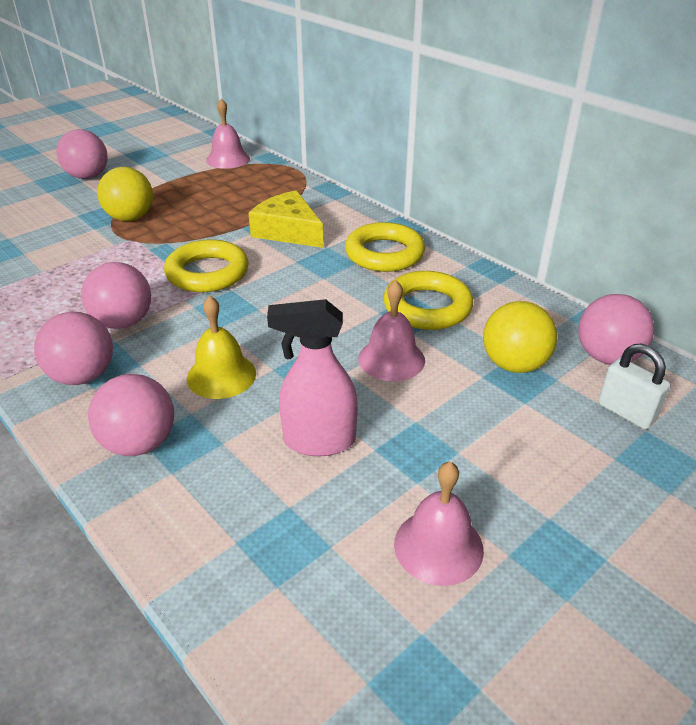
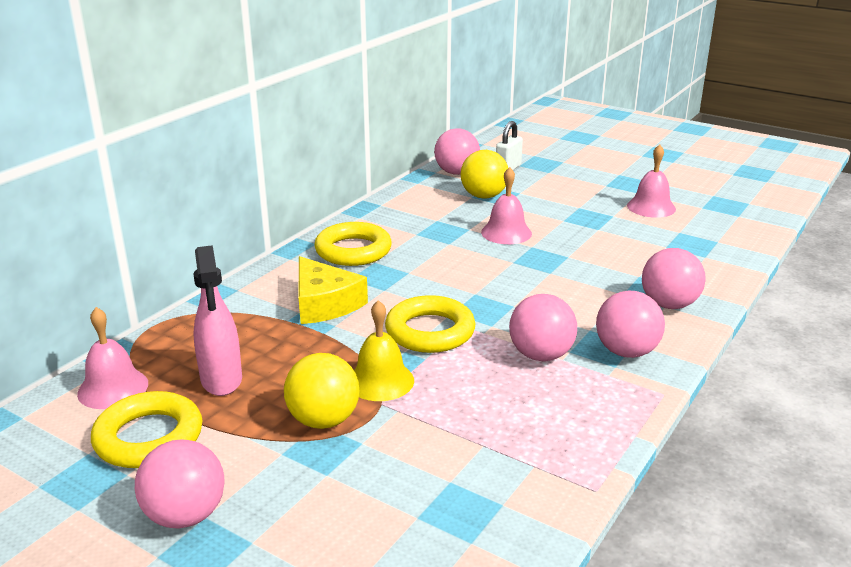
camera: 105 degrees left, 10 degrees down
yellow bell [187,295,256,399] -> yellow bell moved to [354,300,414,401]
yellow cheese [248,190,323,248] -> yellow cheese turned 60 degrees counterclockwise [299,256,368,324]
pink spray bottle [267,299,358,456] -> pink spray bottle moved to [193,245,242,396]
yellow ring [383,271,473,330] -> yellow ring moved to [91,391,202,468]

